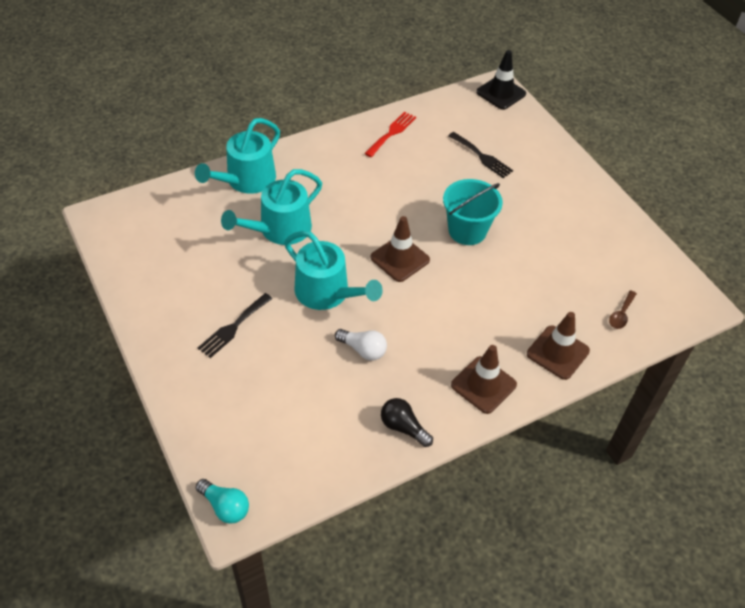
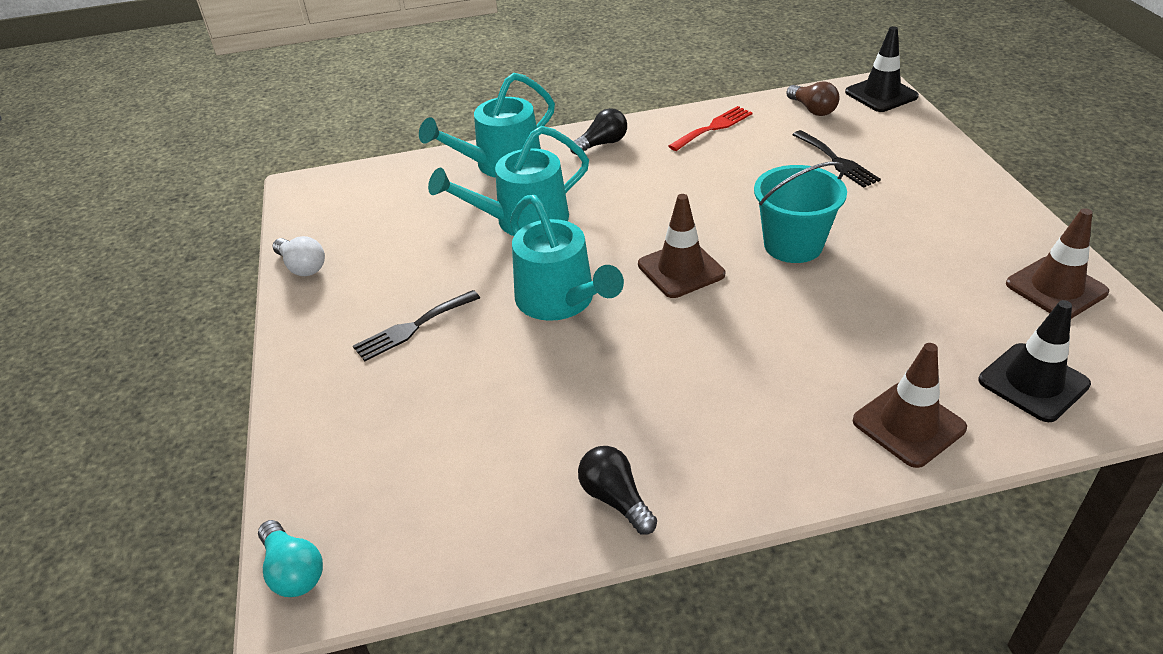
camera: 20 degrees right, 10 degrees down
white light bulb [335,329,387,361] -> white light bulb moved to [273,236,325,276]
brown traffic cone [451,345,517,414] -> brown traffic cone moved to [1006,208,1109,319]
brown spoon [609,290,637,329] -> black traffic cone [978,300,1091,422]
none -> black light bulb [570,108,627,155]
none -> brown light bulb [786,81,839,116]

